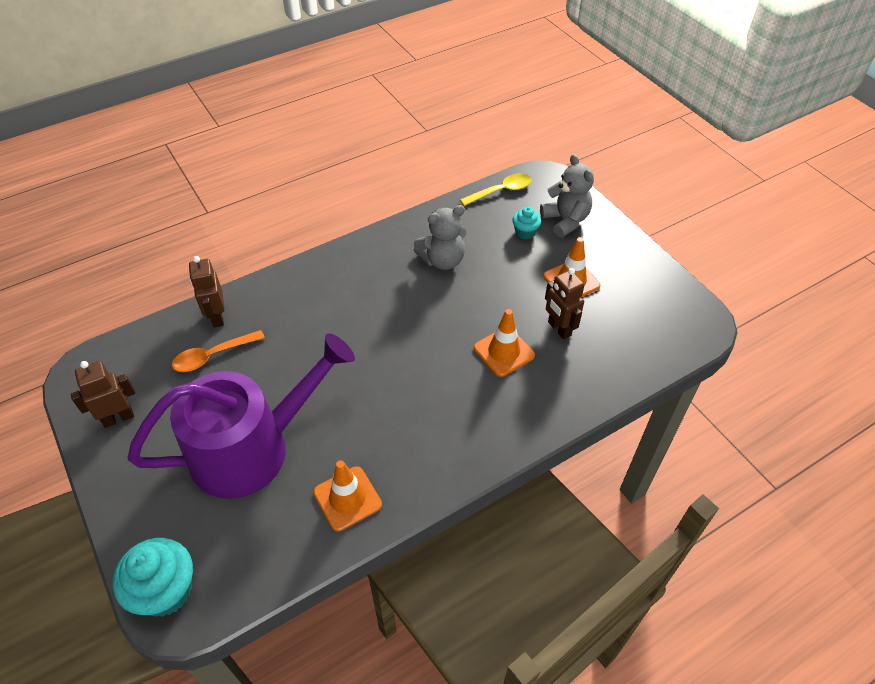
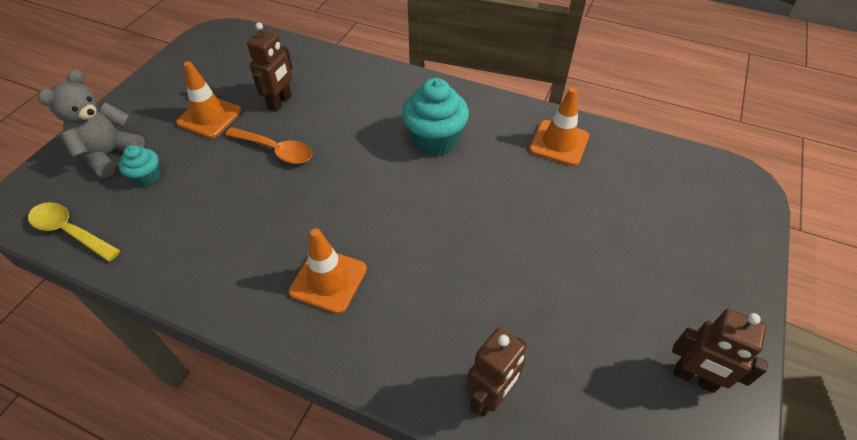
camera: 125 degrees left, 0 degrees up
turquoise cupcake [113,538,193,617] -> turquoise cupcake moved to [402,78,469,156]
purple watering can [128,333,355,499] -> none
orange spoon [172,330,265,372] -> orange spoon moved to [225,127,312,164]
grey teddy bear [414,205,466,270] -> none
orange traffic cone [474,309,535,377] -> orange traffic cone moved to [289,228,367,314]

